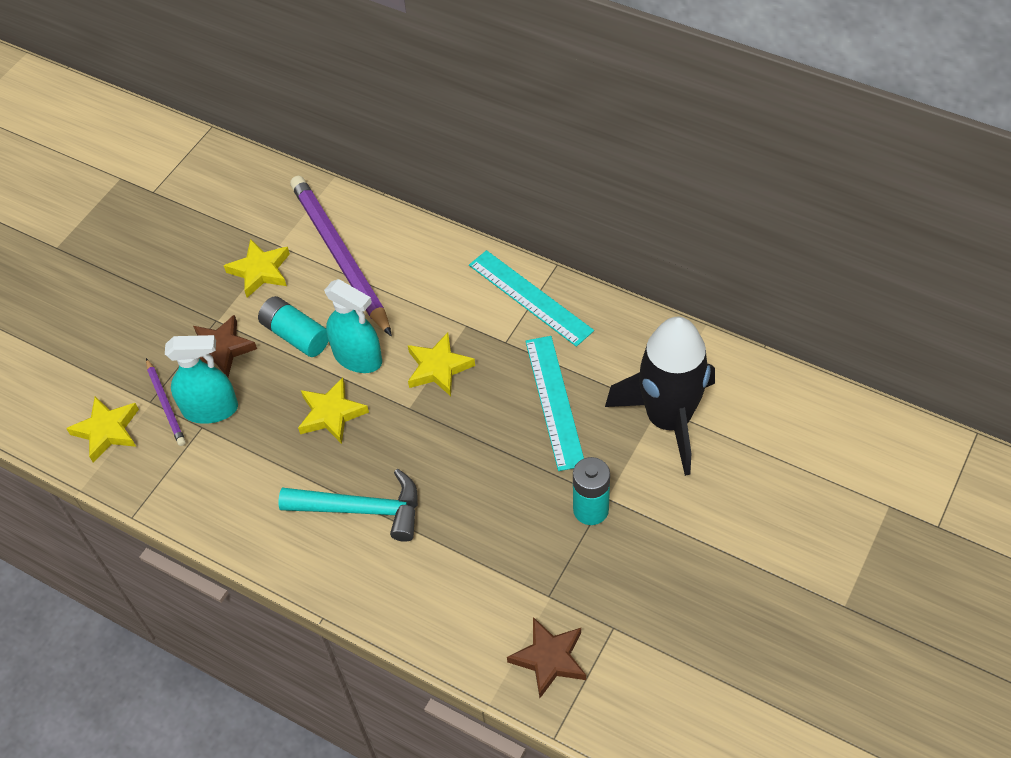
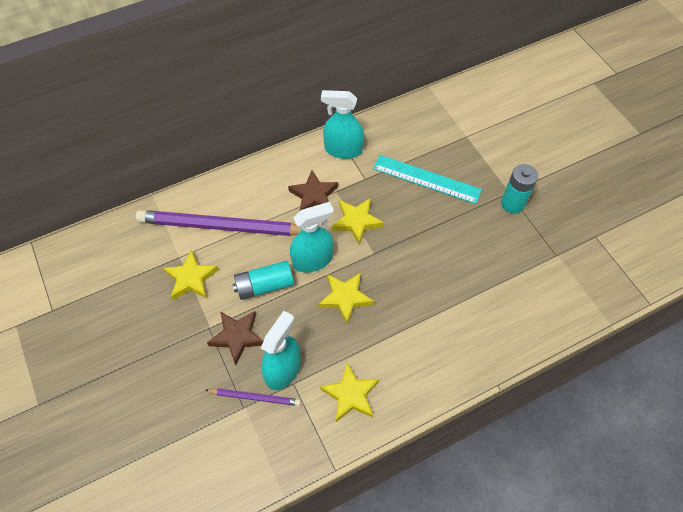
camera: 60 degrees left, 5 degrees up
yellow star [66,396,139,463] -> yellow star moved to [320,363,379,422]
turquoise hammer [278,469,418,542] -> none
turquoise ruler [469,250,594,347] -> turquoise spray bottle [321,90,364,159]
brown star [507,617,586,698] -> brown star moved to [288,170,338,210]
black rocket [605,317,715,476] -> none

